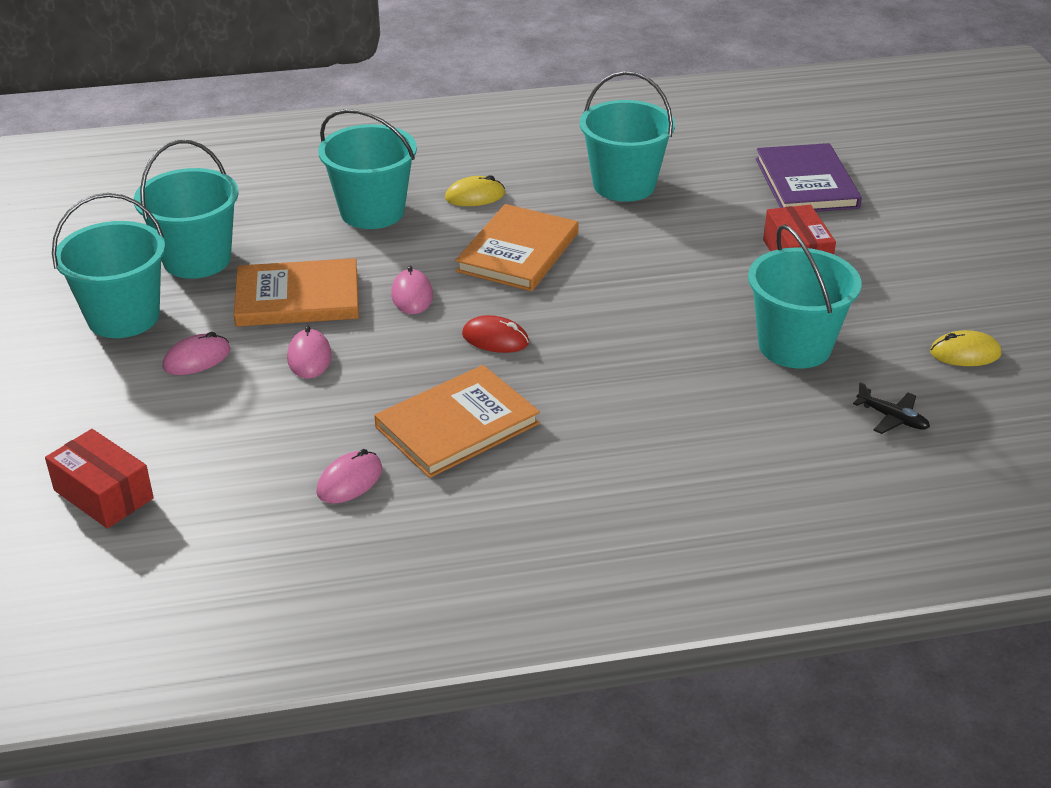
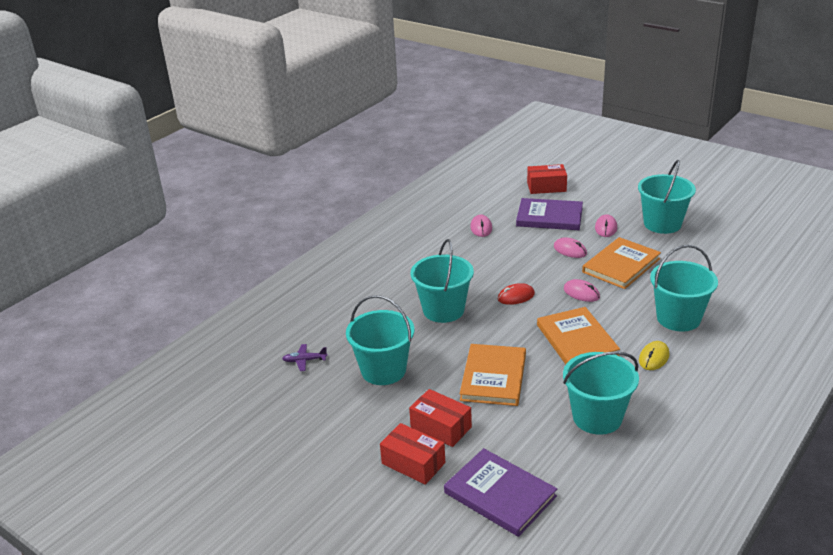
camera: 140 degrees right, 5 degrees down
turquoise bucket [134,140,239,279] -> turquoise bucket moved to [411,239,474,323]
orange book [374,365,540,478] -> orange book moved to [460,344,526,406]
black plane [853,382,930,434] -> purple plane [282,344,328,371]
yellow mouse [930,330,1001,366] -> none
none -> red box [380,423,445,485]
none -> purple book [516,198,583,230]

